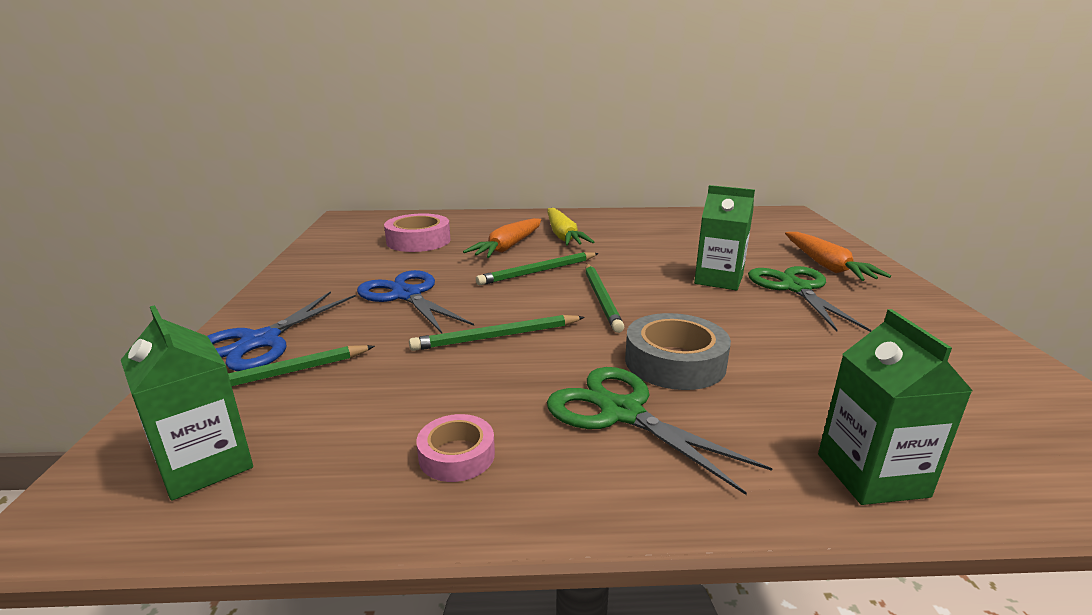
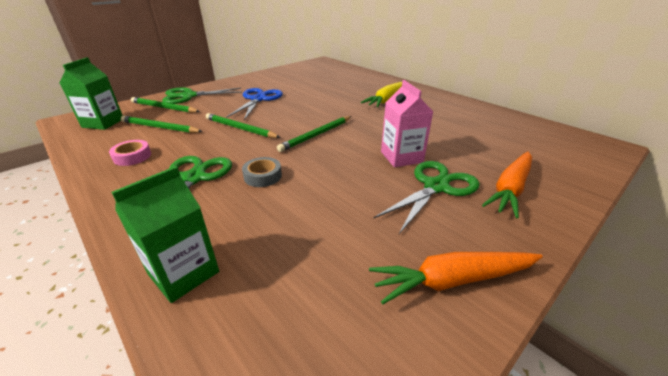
camera: 50 degrees right, 10 degrees up
blue scissors [208,291,356,371] -> green scissors [162,88,242,104]
pink tape [384,213,450,252] -> none
orange carrot [463,218,541,258] -> orange carrot moved to [369,252,543,304]
green pencil [476,252,599,285] -> green pencil moved to [121,116,203,133]
grey tape [625,313,731,390] -> grey tape [242,157,282,187], size x0.59
green carton [694,185,755,290] -> pink carton [381,80,433,167]

